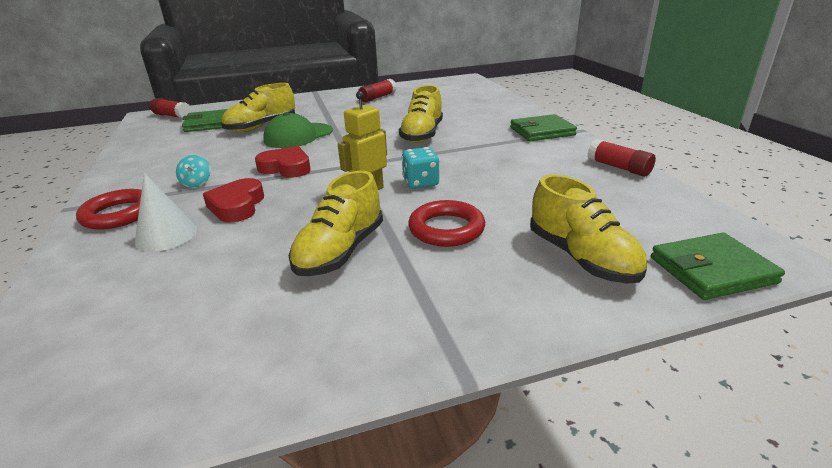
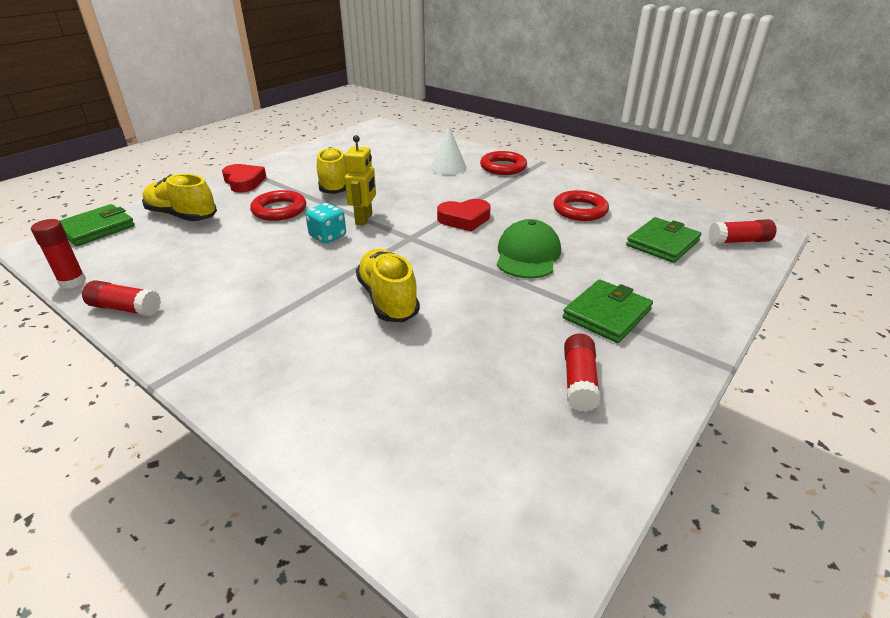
camera: 145 degrees right, 5 degrees up
turquoise spinning top [176,155,211,187] -> none
red heart [203,178,264,222] -> red heart moved to [222,164,267,192]
yellow shoe [221,83,295,132] -> none
green wallet [510,114,577,141] -> green wallet moved to [563,279,653,343]
none -> red glue stick [31,219,86,289]
none -> red ring [553,190,609,221]

